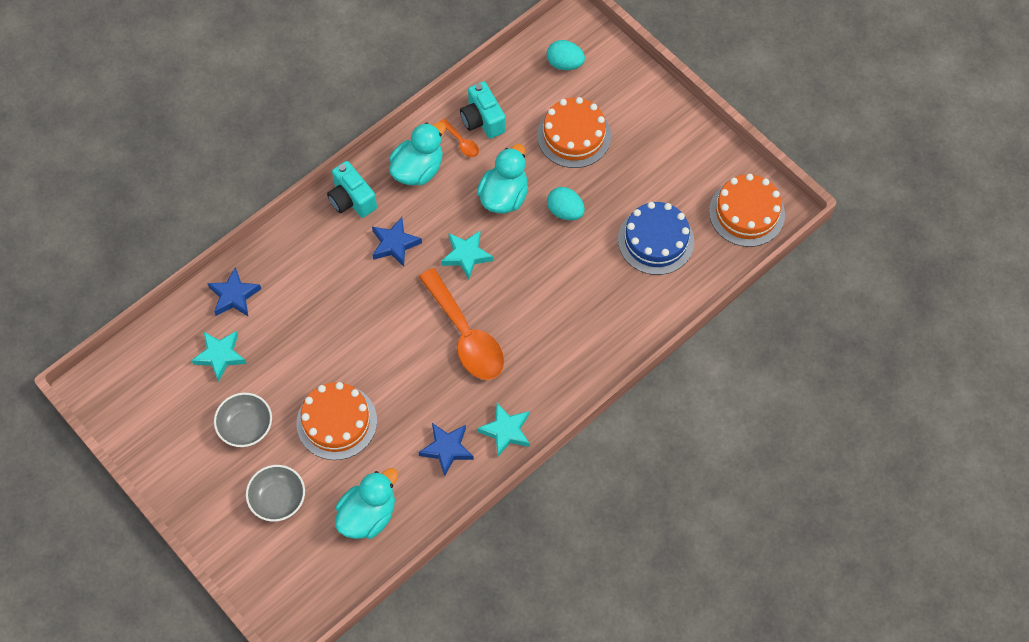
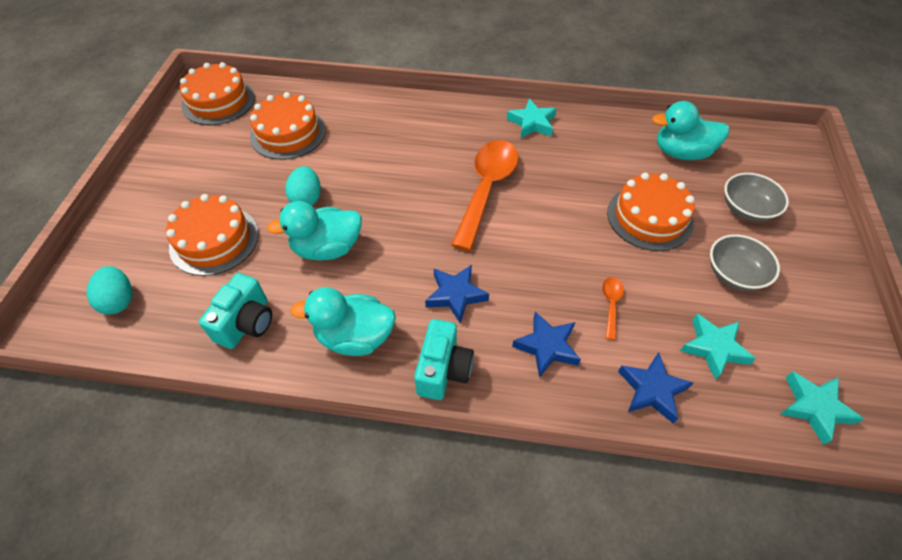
camera: 130 degrees left, 10 degrees down
blue star [418,423,474,477] -> blue star moved to [512,311,581,378]
orange spoon [440,118,479,157] -> orange spoon moved to [602,277,624,340]
turquoise star [441,231,493,279] -> turquoise star moved to [781,372,864,445]
blue cake [618,202,694,275] -> orange cake [250,92,326,160]

